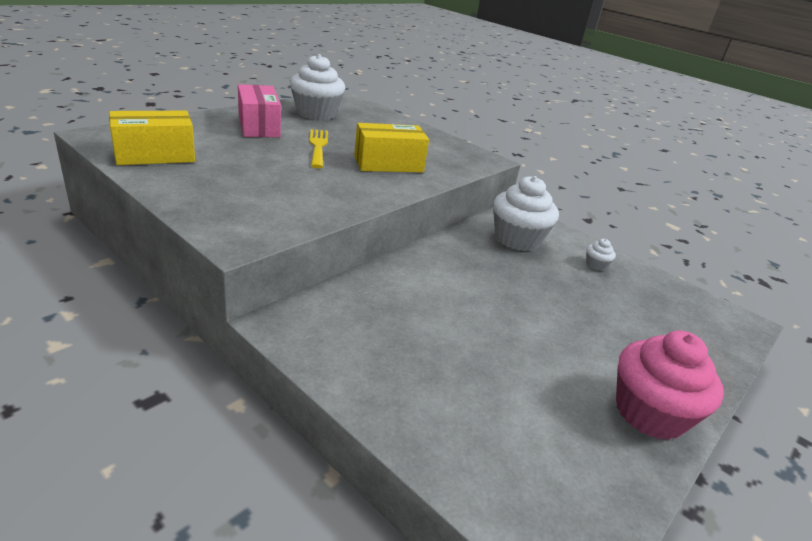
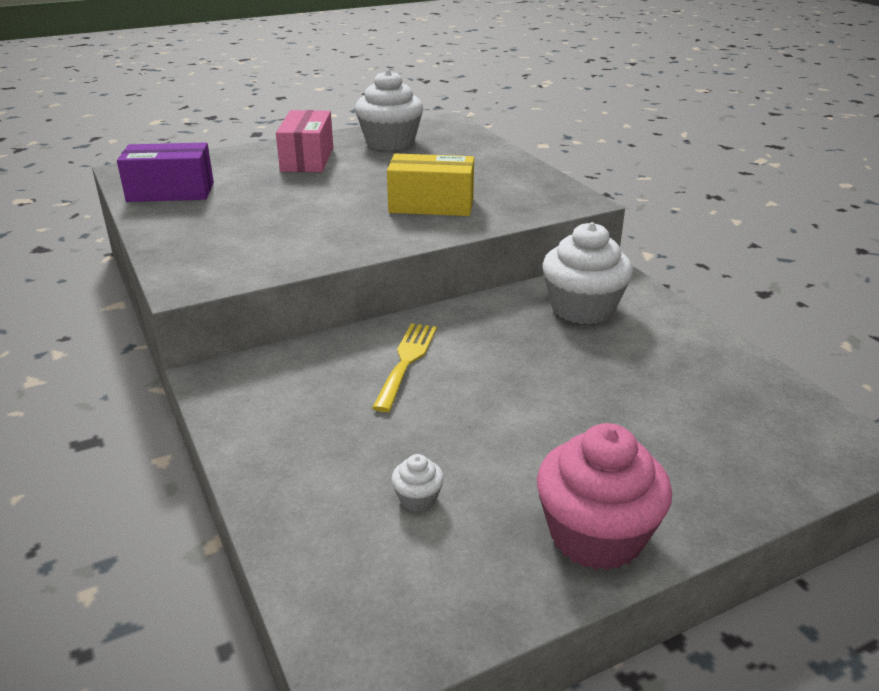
camera: 25 degrees right, 0 degrees up
yellow box [109,111,195,165] -> purple box [117,143,214,202]
yellow fork [309,129,328,168] -> yellow fork moved to [372,323,437,412]
white cupcake [586,239,616,271] -> white cupcake moved to [391,454,444,512]

